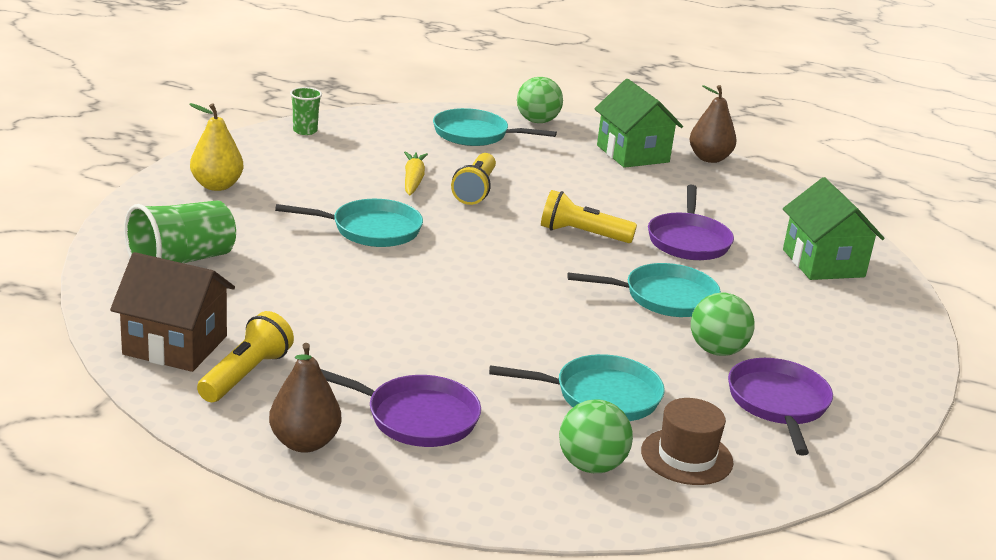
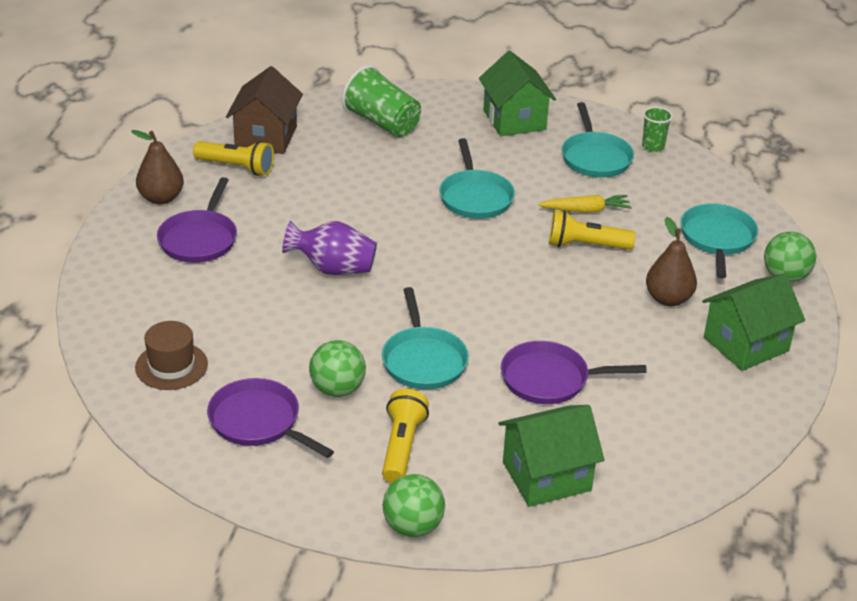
camera: 85 degrees right, 10 degrees up
yellow pear [189,103,244,191] -> green house [479,51,556,136]
turquoise pan [489,354,665,421] -> turquoise pan moved to [562,102,634,178]
yellow flashlight [541,190,637,243] -> yellow flashlight moved to [382,389,429,483]
green ball [559,399,633,473] -> green ball moved to [383,474,445,537]
brown pear [689,85,736,163] -> brown pear moved to [646,217,697,306]
purple pan [728,358,833,456] -> purple pan turned 135 degrees counterclockwise [207,378,334,458]
none -> purple vase [282,221,377,275]

